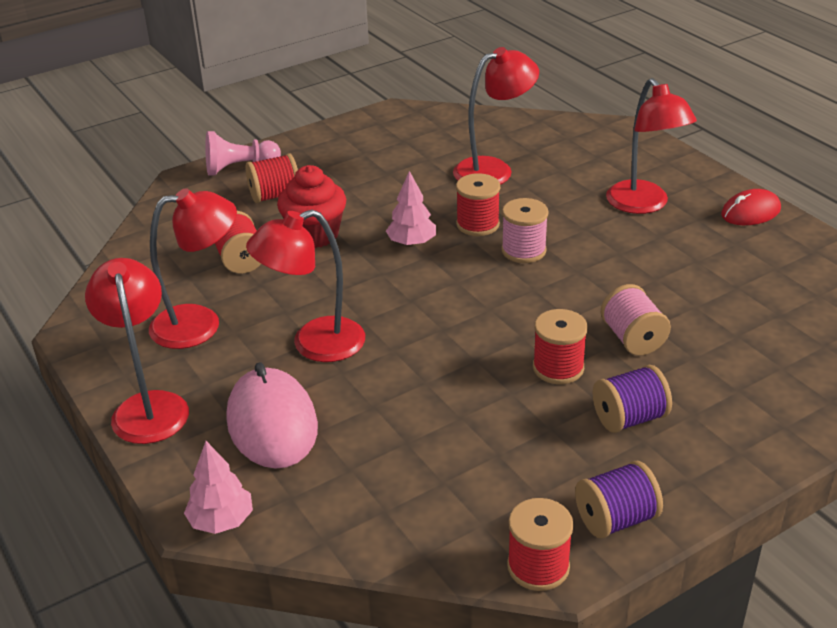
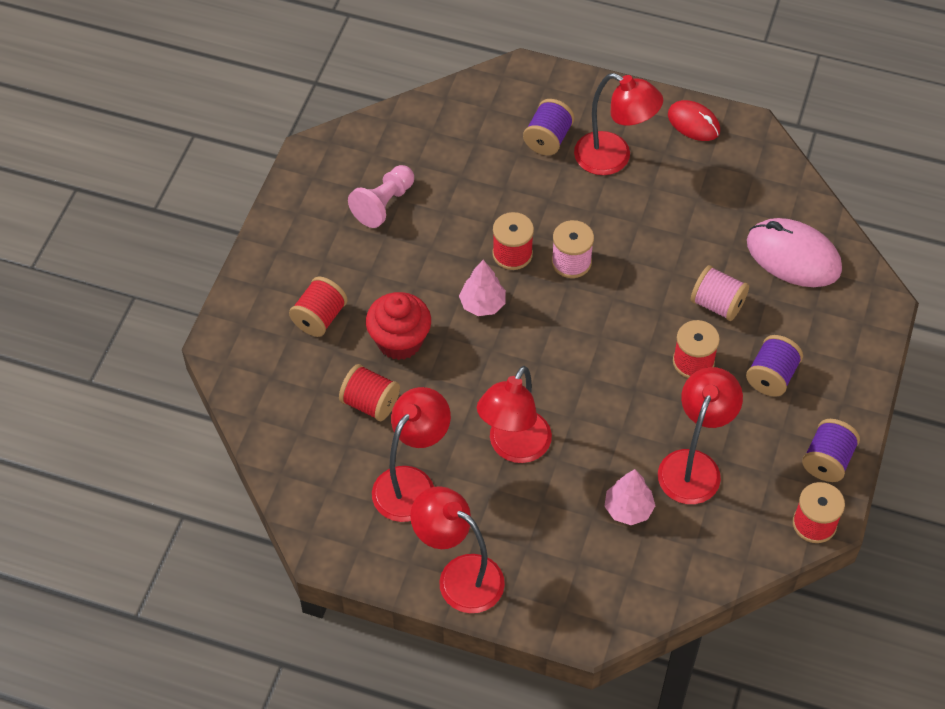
camera: 40 degrees left, 20 degrees up
pink tree [184,441,253,534] -> pink tree moved to [605,469,655,525]
pink pawn [205,131,281,175] -> pink pawn moved to [348,165,414,228]
pink mouse [227,362,318,469] -> pink mouse moved to [747,218,842,287]
red lamp [453,47,539,185] -> red lamp moved to [658,367,743,504]
red mouse [721,189,781,225] -> red mouse turned 75 degrees counterclockwise [668,100,720,141]
none -> purple spool [523,99,574,155]

